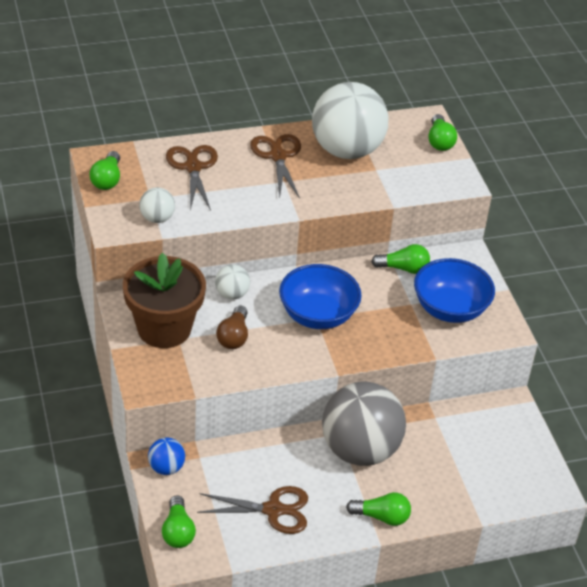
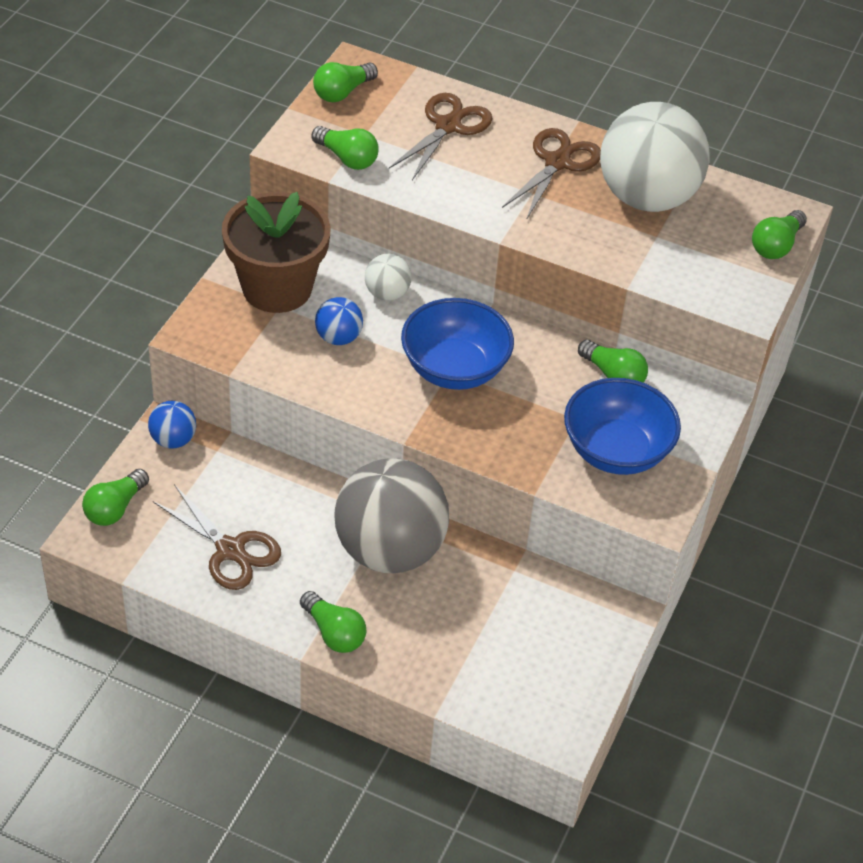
camera: 40 degrees right, 5 degrees up
white ball [139,187,175,223] -> green light bulb [311,126,379,170]
brown light bulb [216,306,248,349] -> blue ball [315,297,363,345]

